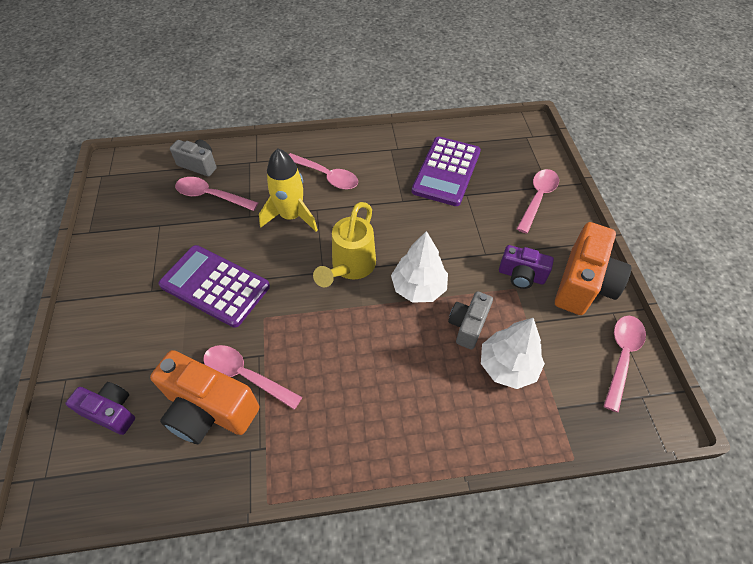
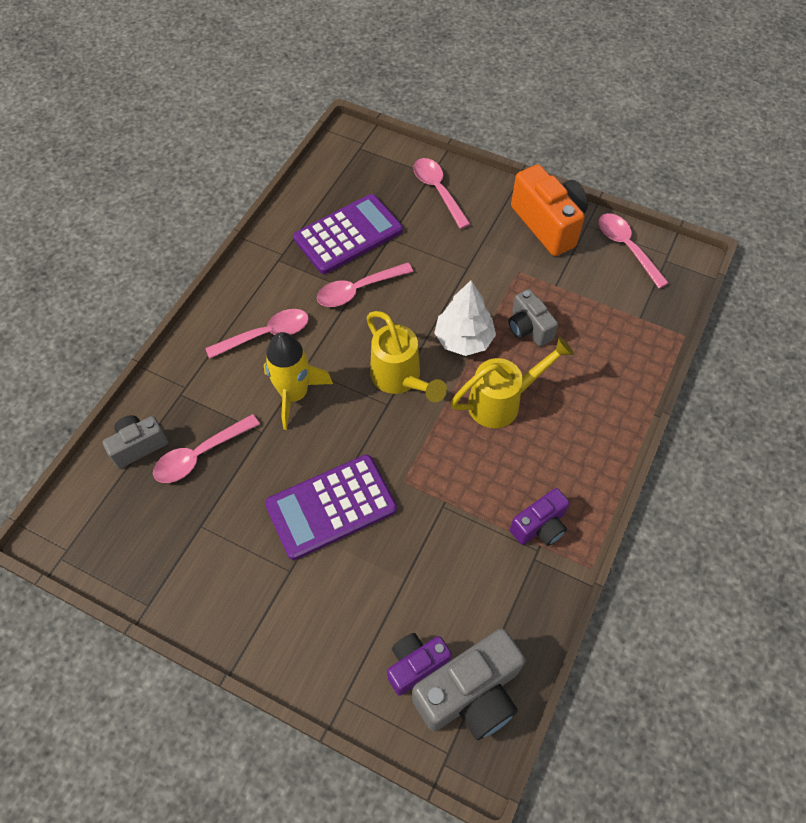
camera: 55 degrees left, 5 degrees up
orange camera [150,350,259,445] -> none
pink spoon [203,345,302,410] -> pink spoon moved to [317,262,413,307]
purple calculator [412,137,481,206] -> purple calculator turned 90 degrees counterclockwise [294,194,403,274]
white tree [481,318,545,389] -> none
purple camera [499,245,554,289] -> purple camera moved to [510,488,570,546]
none -> grey camera [412,629,525,740]
none -> yellow watering can [450,337,574,428]

